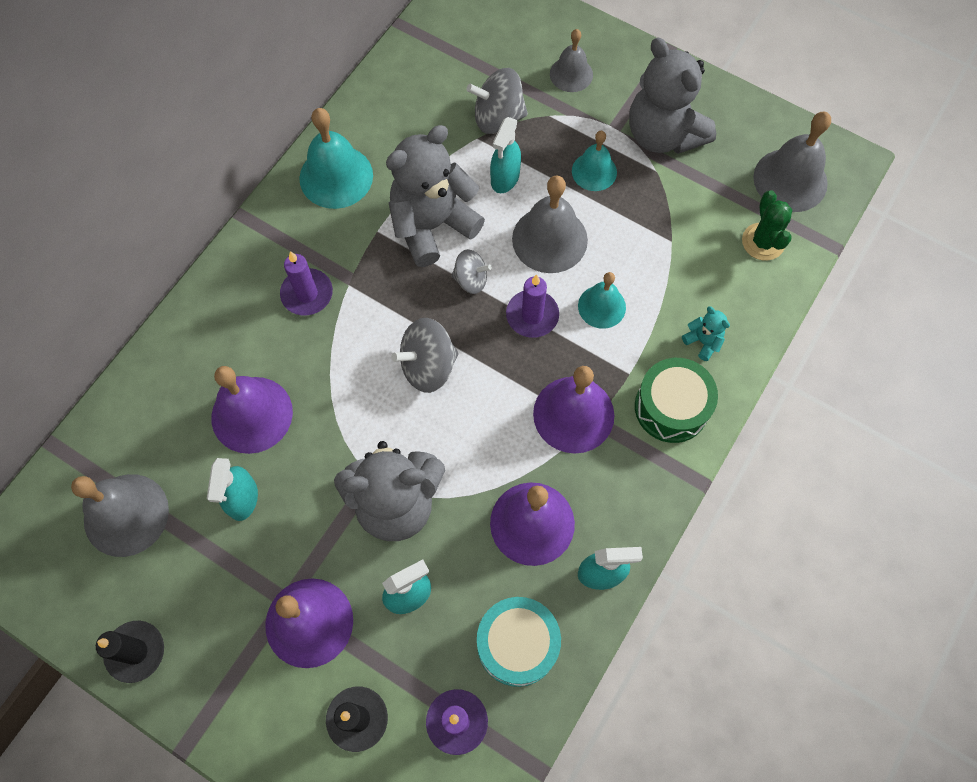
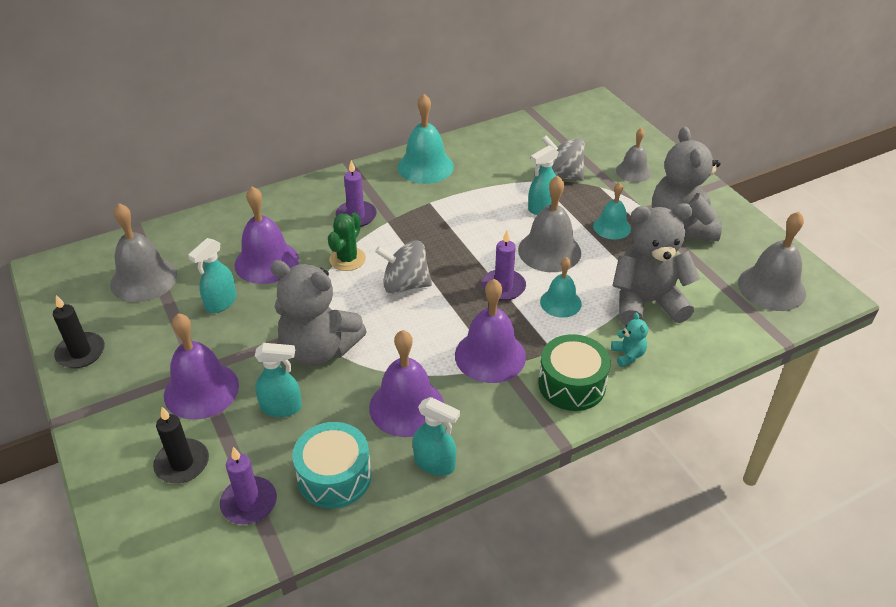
camera: 30 degrees right, 25 degrees down
grey teddy bear [386,125,485,267] -> grey teddy bear moved to [612,203,700,326]
grey spinning top [451,249,492,294] -> none
green cactus [742,190,792,261] -> green cactus moved to [328,212,366,271]

